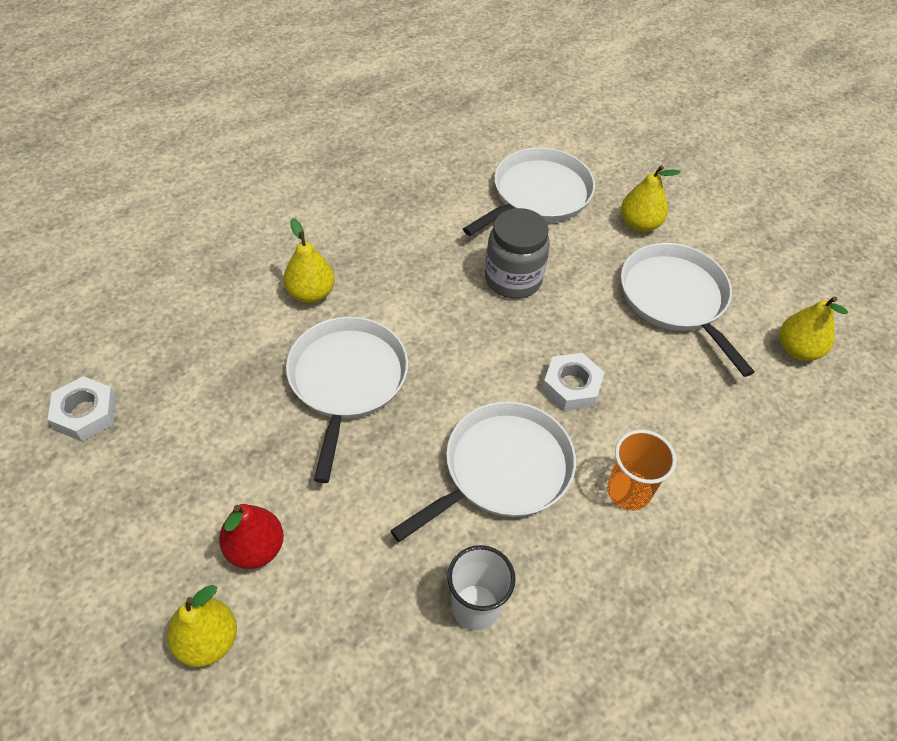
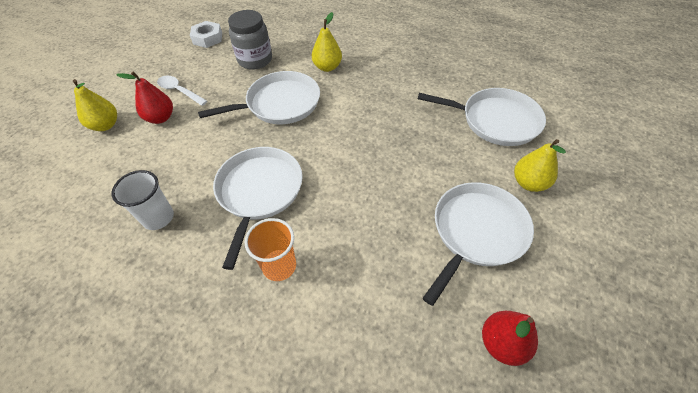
camera: 65 degrees right, 0 degrees up
white pan [390,401,576,542] -> white pan turned 105 degrees counterclockwise [213,147,303,270]
grey jar [485,208,550,299] -> grey jar moved to [228,10,272,70]
white nut [542,353,605,411] -> none
yellow pear [780,296,848,361] -> red pear [482,311,538,366]
none -> white spoon [157,76,207,106]

